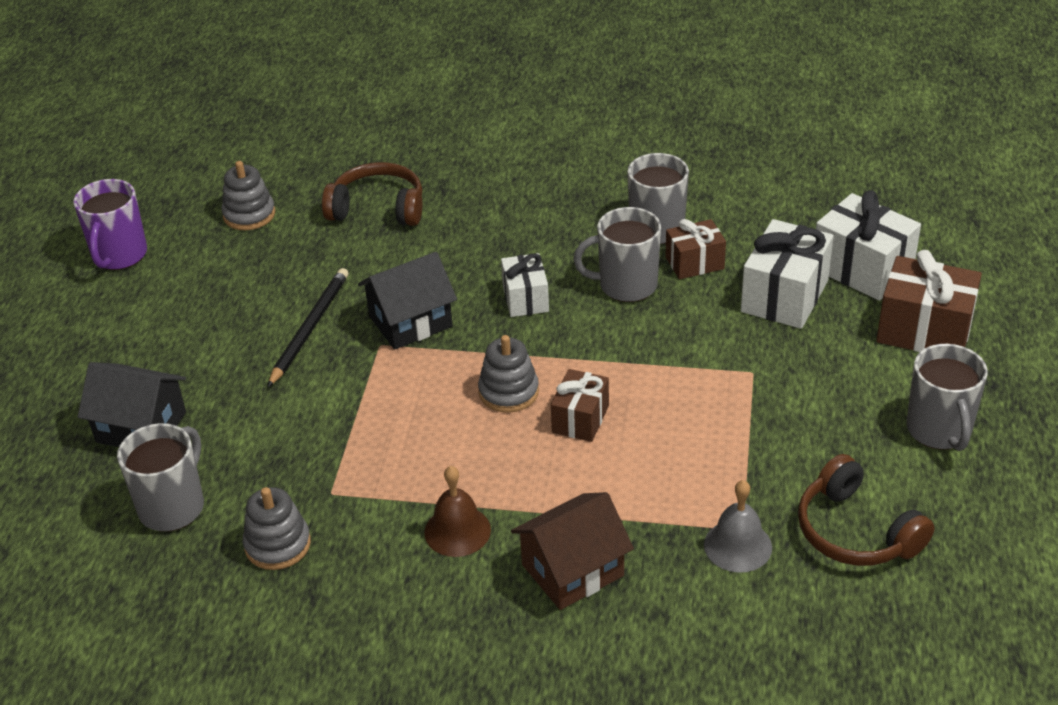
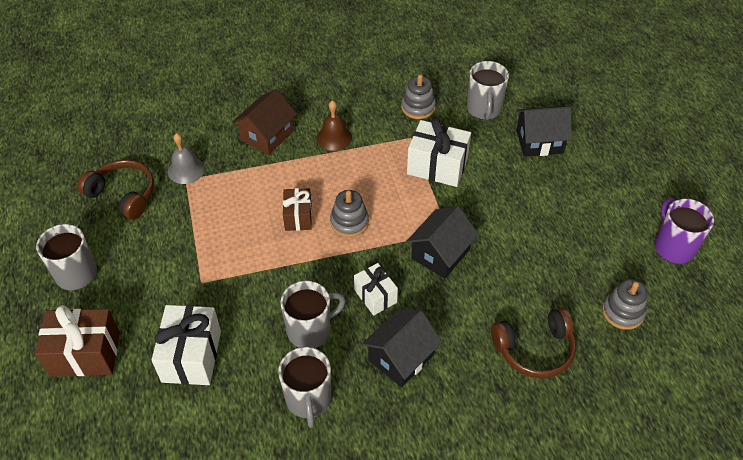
camera: 155 degrees right, 10 degrees up
black pencil [268,268,348,387] -> none
brown gift [665,219,726,279] -> none
white gift [816,190,921,301] -> white gift moved to [407,118,471,187]
none -> black house [362,308,442,388]

